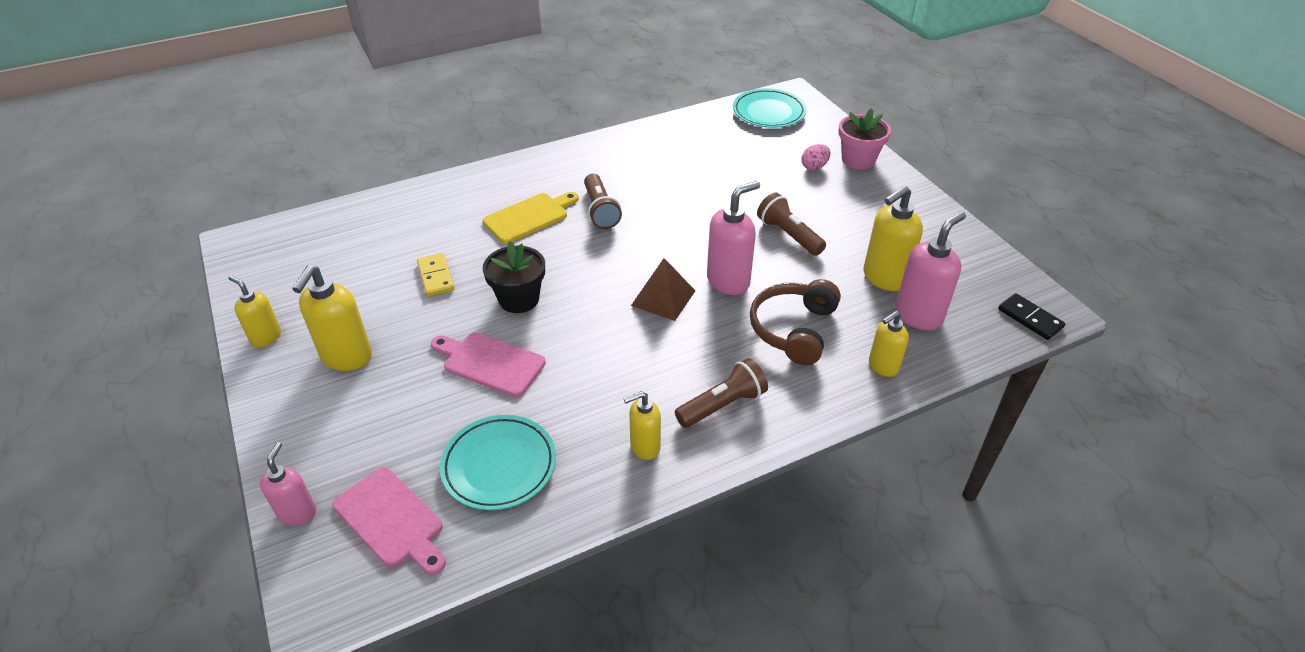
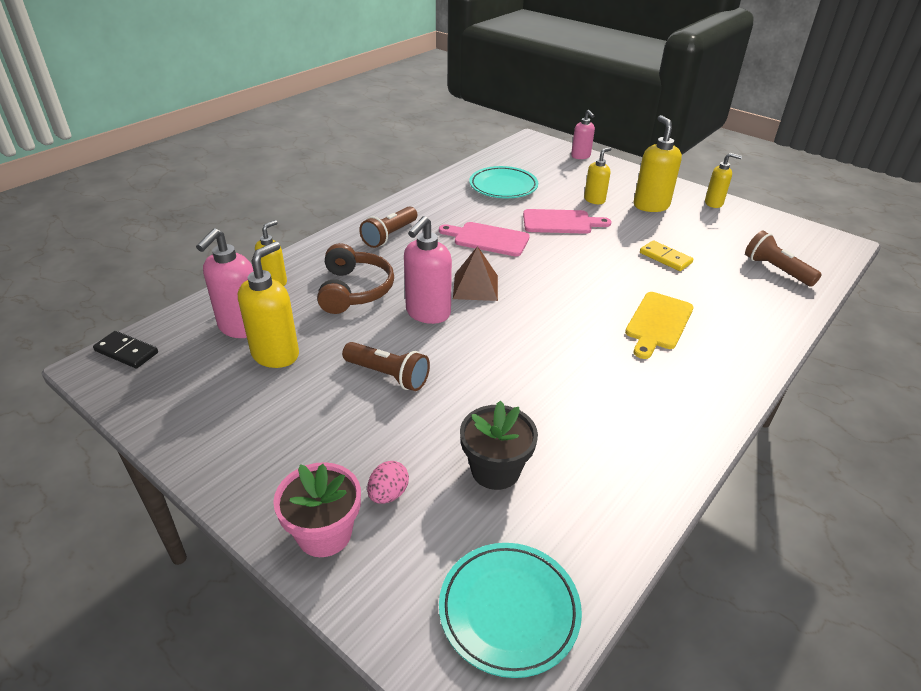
camera: 155 degrees right, 5 degrees down
pink cutting board [333,467,446,575] -> pink cutting board moved to [439,222,530,256]
black flower pot [483,241,545,313] -> black flower pot moved to [460,400,538,490]
brown flashlight [584,174,622,229] -> brown flashlight moved to [745,231,822,287]
yellow soap dispenser [623,391,661,460] -> yellow soap dispenser moved to [584,147,611,204]

